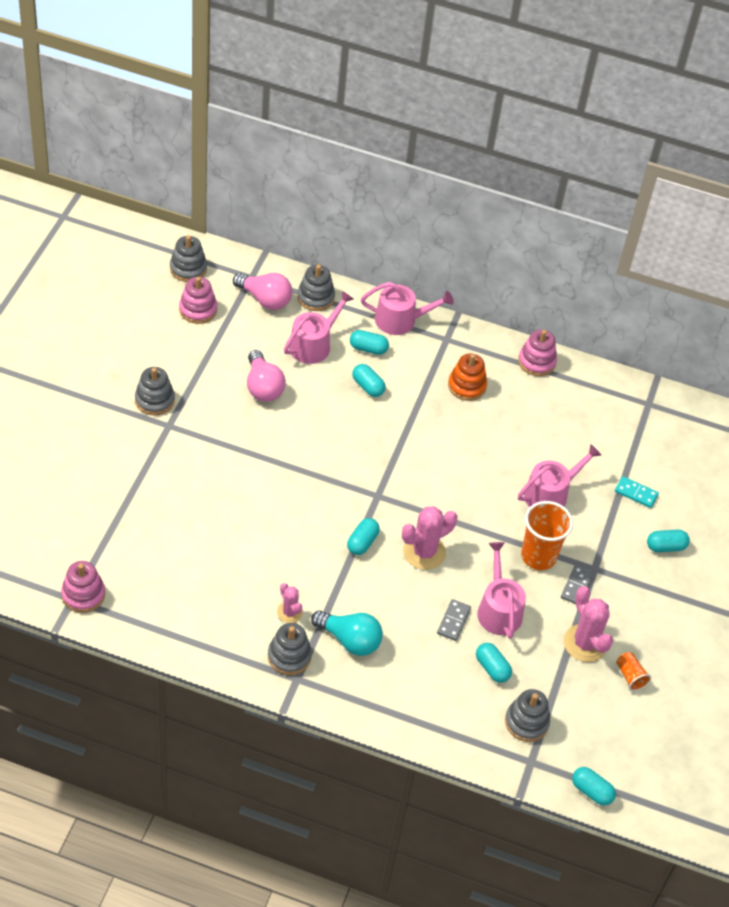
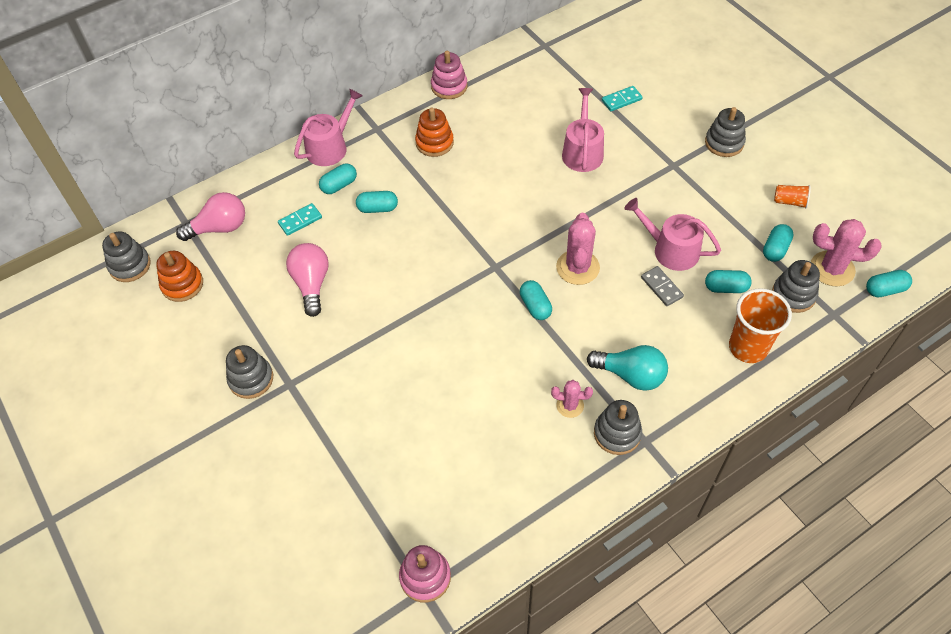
camera: 45 degrees left, 5 degrees up
pink stacking toy [179,277,217,324] -> orange stacking toy [156,251,203,302]
pink light bulb [247,350,286,402] -> pink light bulb turned 120 degrees counterclockwise [286,243,329,317]
pink watering can [284,291,354,364] -> turquoise domino [278,203,322,236]
grey stacking toy [297,264,335,311] -> grey stacking toy moved to [705,107,746,157]
turquoise light bulb [311,610,383,656] -> turquoise light bulb turned 45 degrees clockwise [587,345,668,391]
orange cup [521,501,573,570] -> orange cup moved to [729,288,792,363]
grey domino [561,565,594,604] -> none
pink cactus [564,586,613,662] -> pink cactus moved to [811,219,881,287]
turquoise capsule [647,530,690,552] -> turquoise capsule moved to [763,224,794,262]

